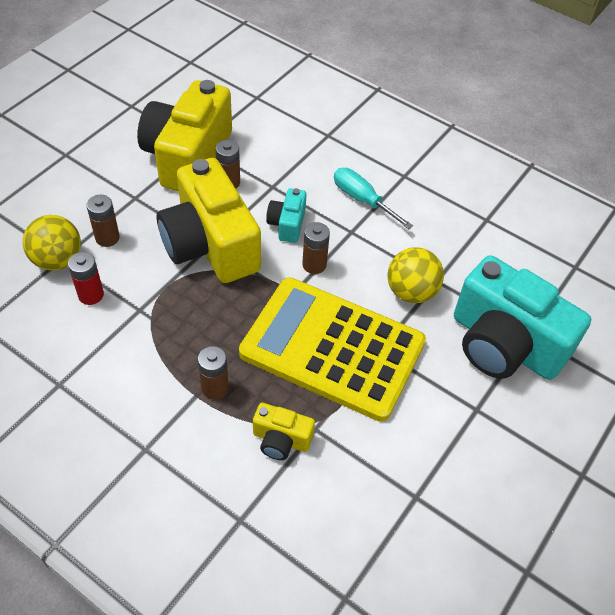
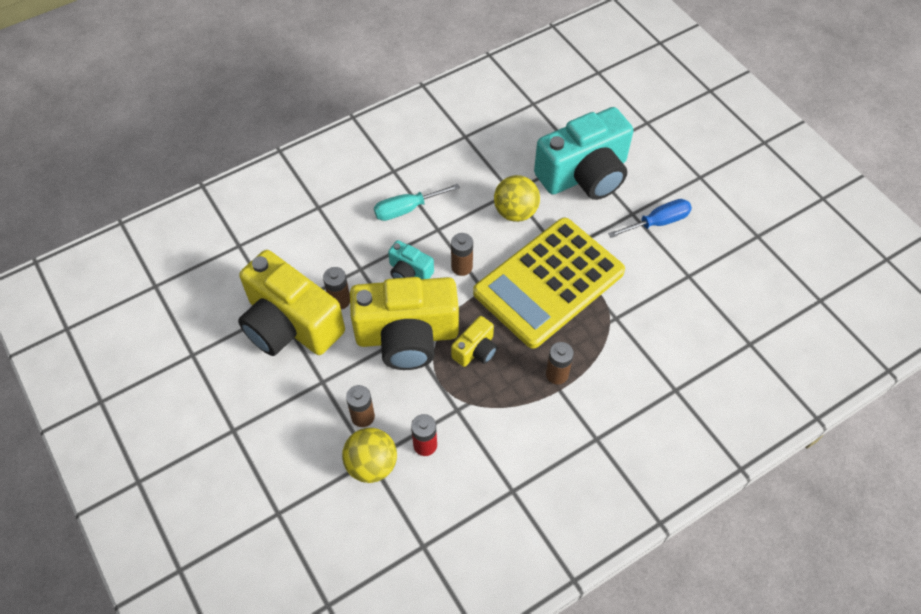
camera: 65 degrees left, 5 degrees up
yellow camera [253,403,315,460] -> yellow camera moved to [451,316,497,367]
none -> blue screwdriver [608,199,692,238]

